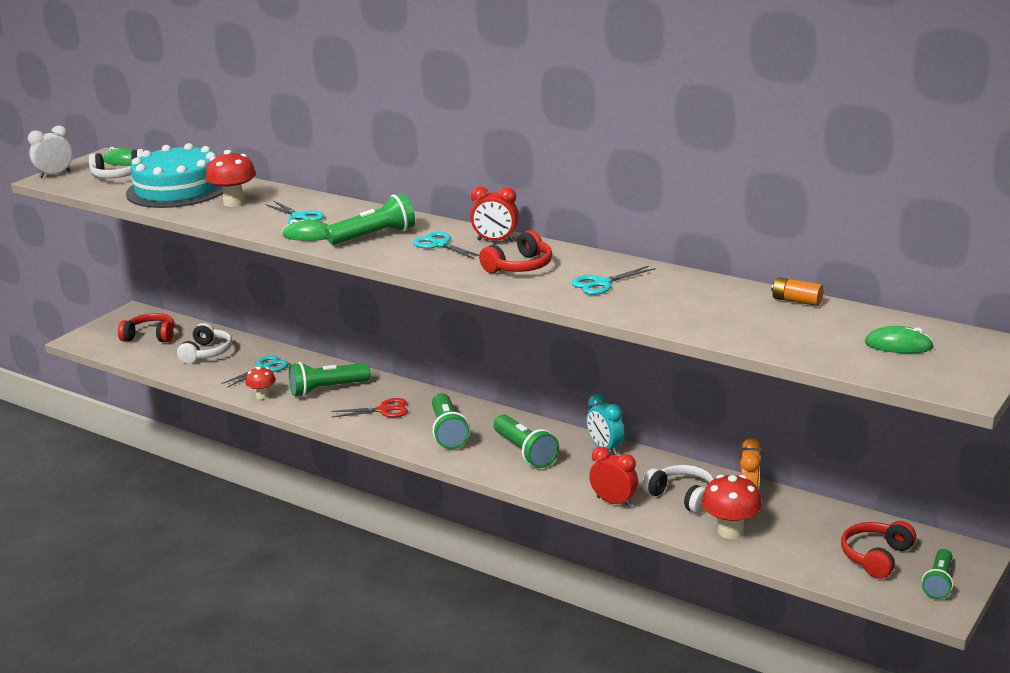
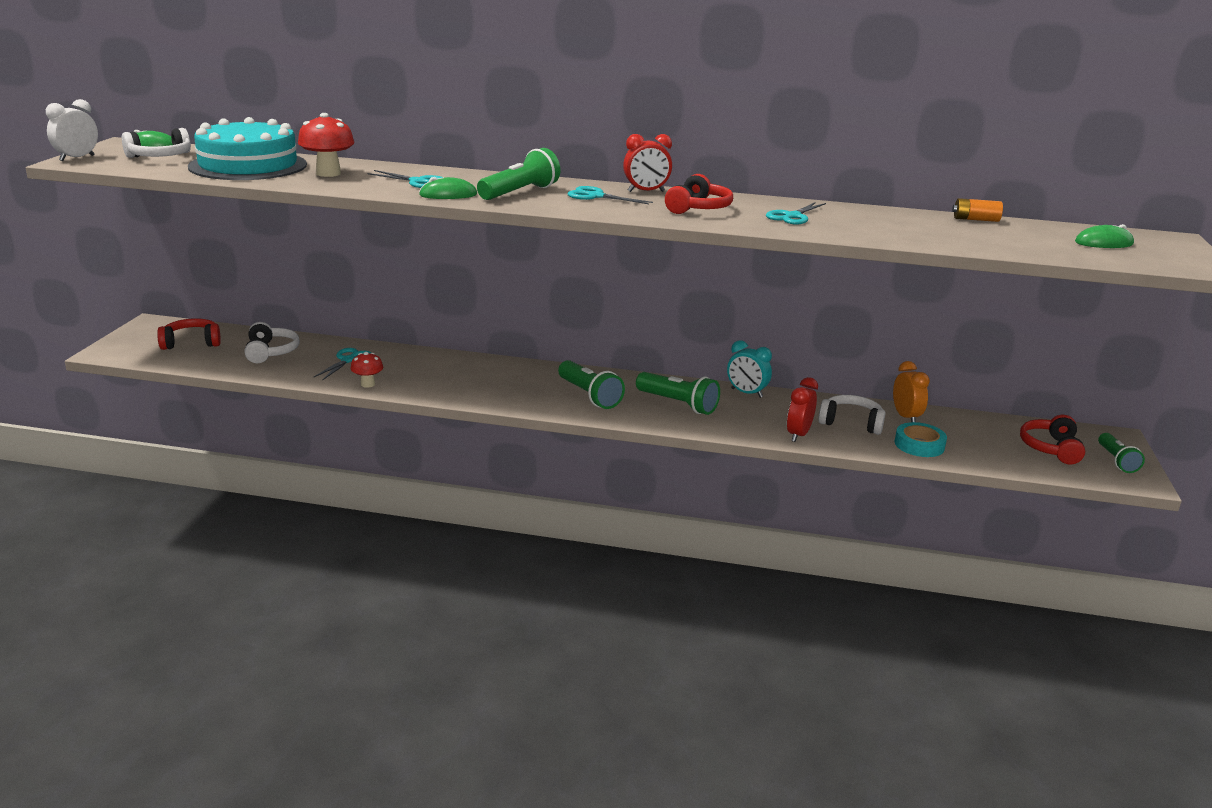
camera: 25 degrees left, 0 degrees up
green flashlight [289,362,370,397] -> none
red scissors [331,398,408,418] -> none
red clock [589,447,638,508] -> red clock turned 75 degrees counterclockwise [787,377,818,442]
red mushroom [702,474,762,539] -> turquoise tape [895,422,947,457]

